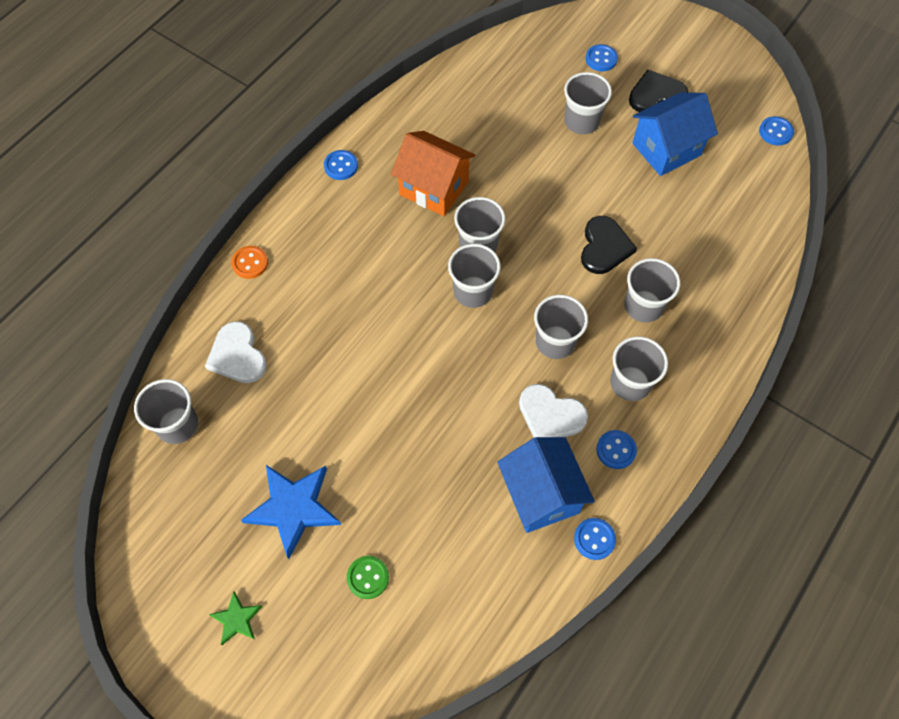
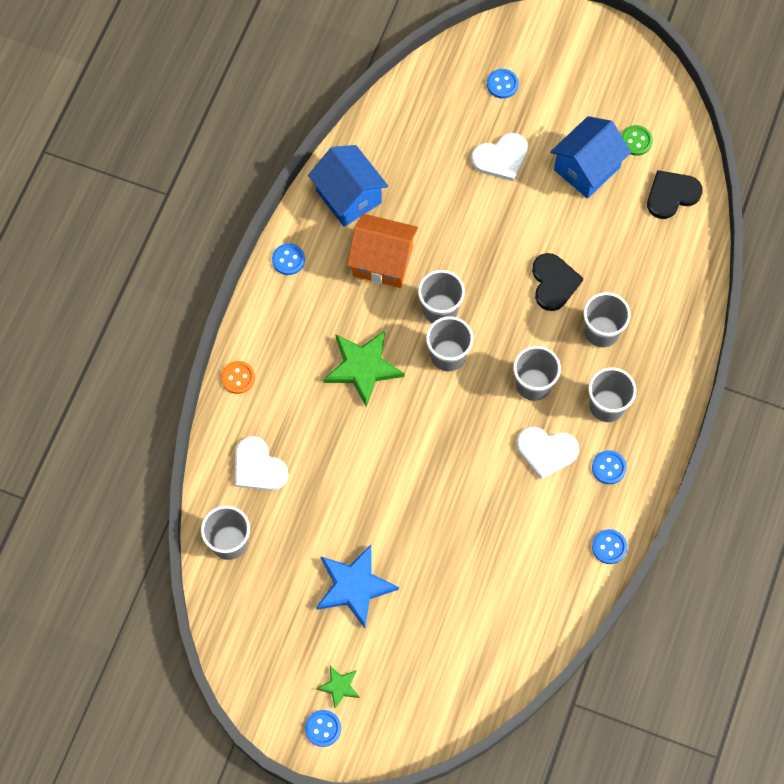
camera: 15 degrees left, 5 degrees up
green button [347,556,389,599] -> green button moved to [621,125,653,156]
blue house [497,437,595,533] -> blue house moved to [308,145,388,227]
grey cup [564,72,612,134] -> white heart [471,133,528,181]
black heart [629,69,688,112] -> black heart moved to [647,170,703,219]
blue button [759,116,794,145] -> blue button moved to [305,710,341,747]
none -> green star [323,331,405,407]

